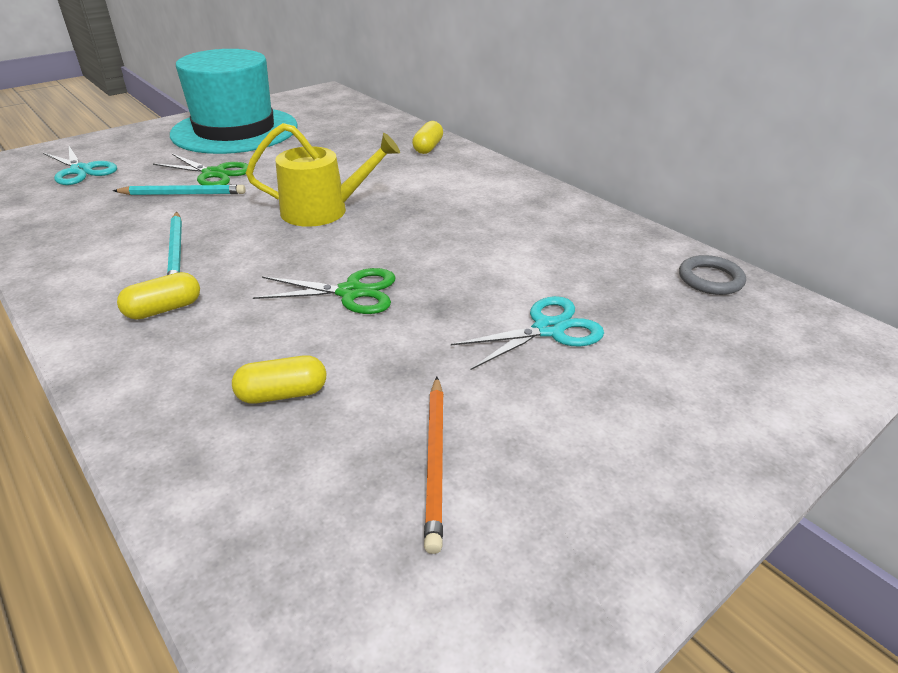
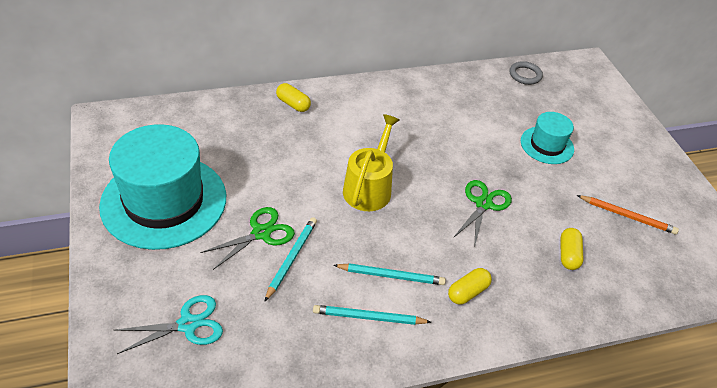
camera: 70 degrees left, 10 degrees up
yellow capsule [117,272,200,320] -> yellow capsule turned 60 degrees clockwise [448,268,492,305]
turquoise scissors [451,296,604,370] -> turquoise hat [521,112,574,164]
none -> turquoise pencil [313,305,431,325]

